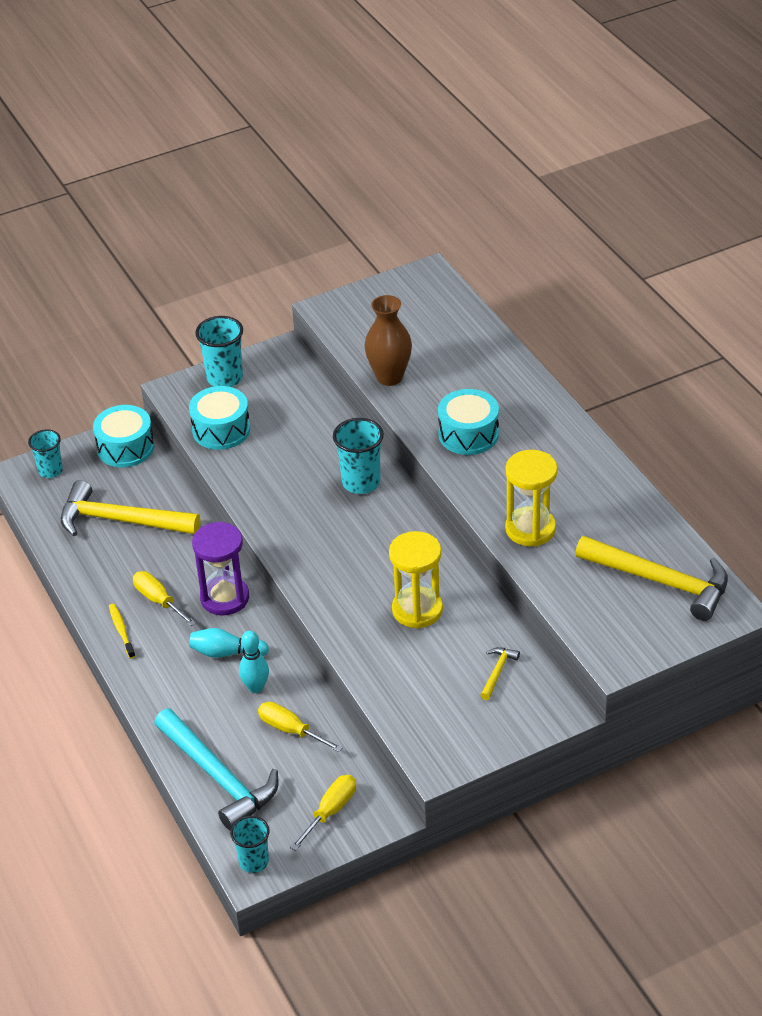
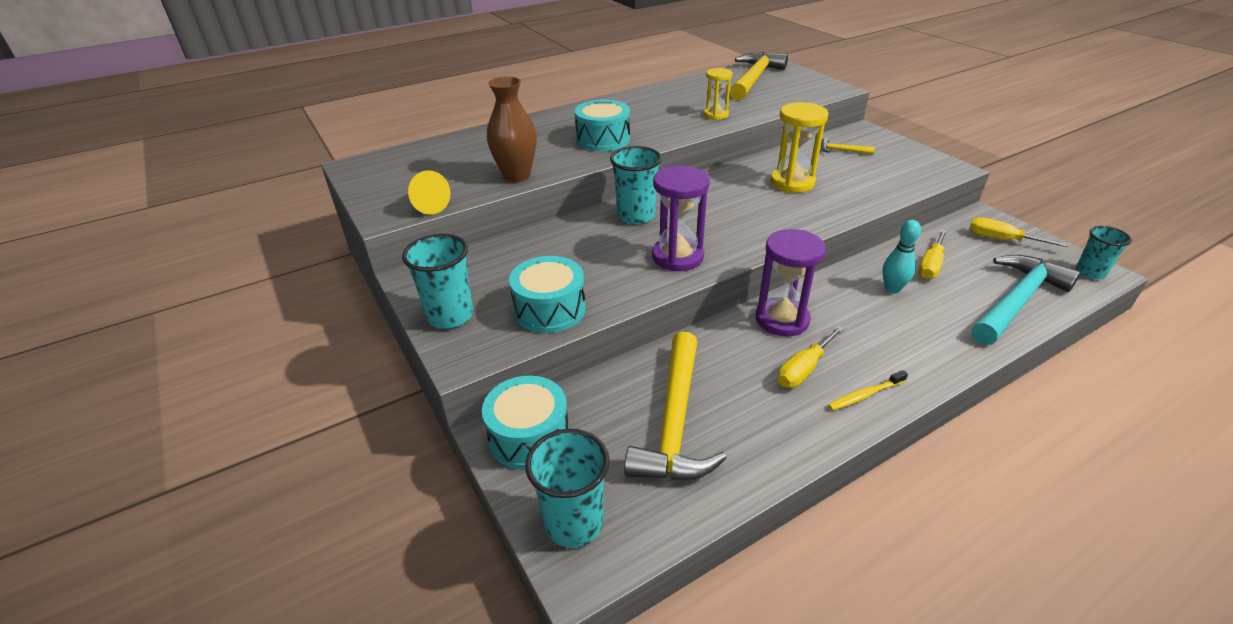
camera: 95 degrees left, 5 degrees down
turquoise cup [28,429,63,478] -> turquoise cup [525,429,609,548], size x1.50
turquoise bowling pin [189,628,269,658] -> none
yellow hourglass [505,450,558,547] -> yellow hourglass [704,68,732,120], size x0.62
none -> yellow cone [408,170,450,215]
none -> purple hourglass [652,166,710,271]

